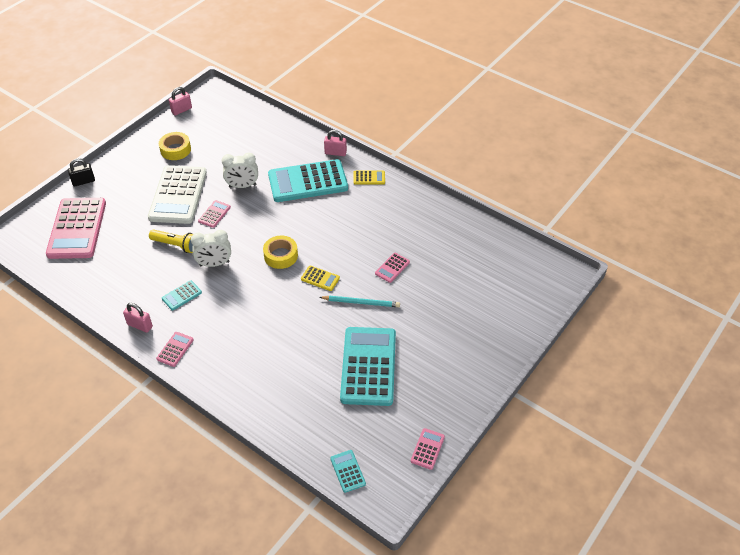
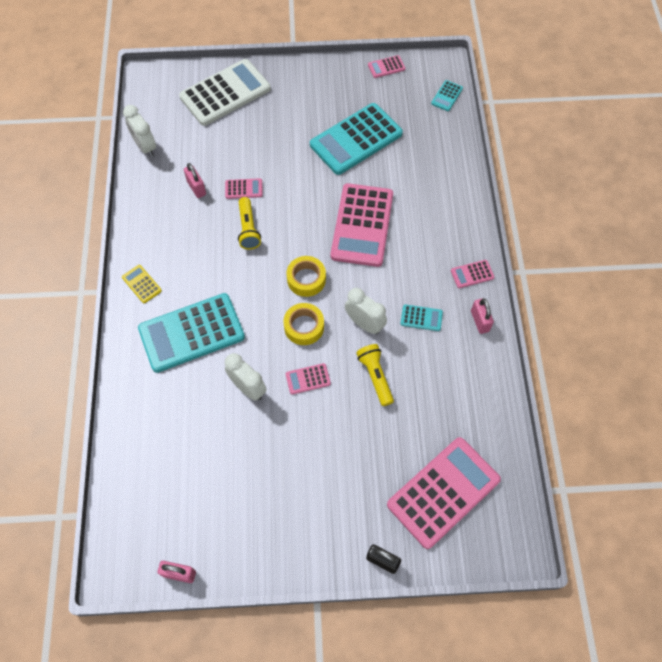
camera: 130 degrees left, 15 degrees up
white calculator [148,165,207,224] -> white calculator moved to [179,59,271,126]
yellow tape [159,132,191,160] -> yellow tape moved to [283,303,324,345]
turquoise calculator [268,159,348,202] -> turquoise calculator turned 120 degrees clockwise [138,293,245,373]
yellow calculator [301,266,340,291] -> none
turquoise pencil [319,296,400,307] -> none
pink padlock [324,130,347,156] -> pink padlock moved to [184,163,206,198]
none -> white clock [123,105,156,157]
none -> yellow flashlight [238,197,261,250]
none -> pink calculator [331,183,393,267]

